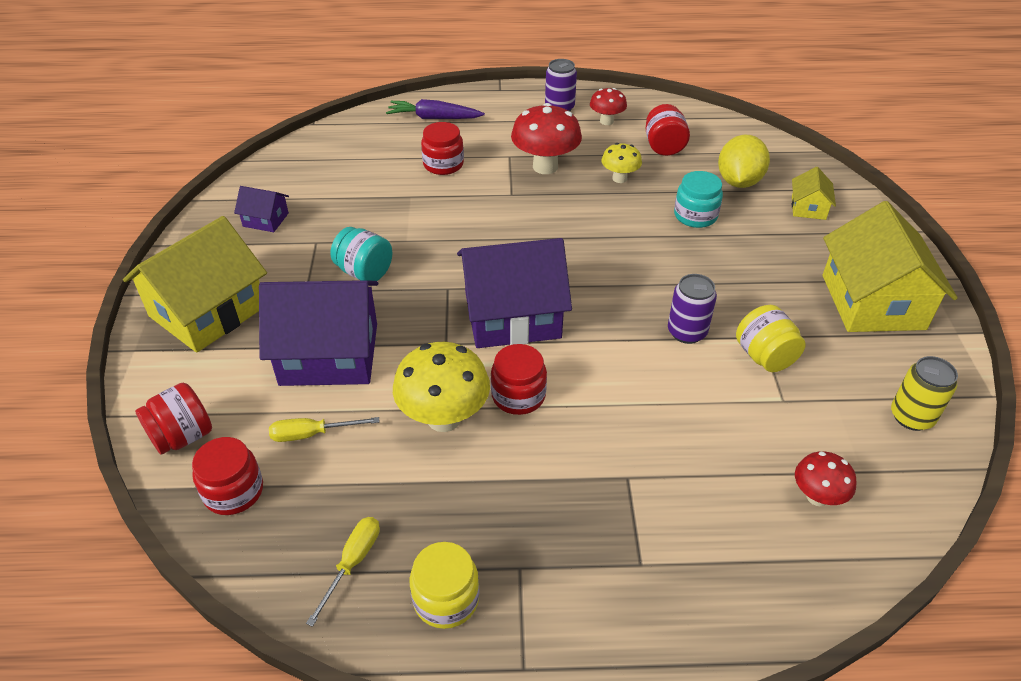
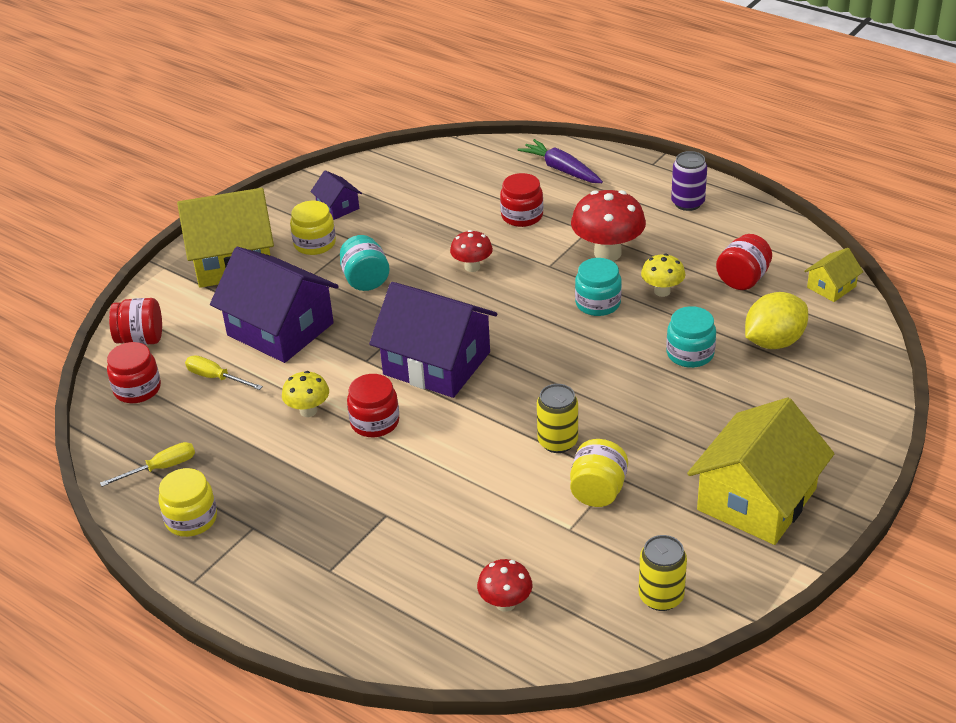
camera: 40 degrees right, 5 degrees down
yellow mushroom [393,342,490,432] -> yellow mushroom [282,371,329,417], size x0.57
red mushroom [590,88,627,125] -> red mushroom moved to [450,230,493,272]
purple can [668,274,717,344] -> yellow can [537,384,578,453]
yellow house [792,167,836,220] -> yellow house moved to [804,248,863,302]
none -> yellow jar [290,201,336,255]
none -> turquoise jar [575,258,622,316]

